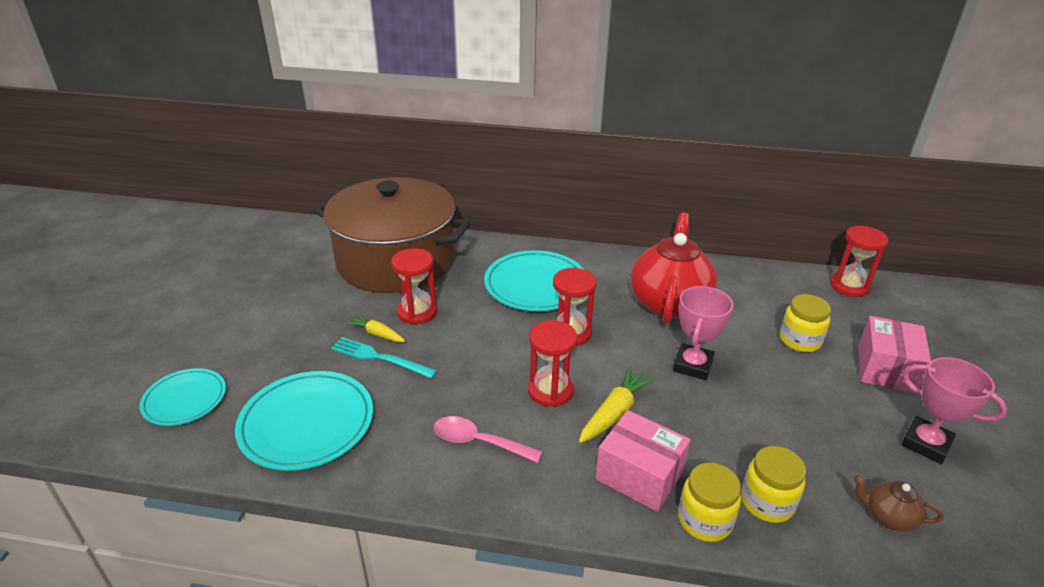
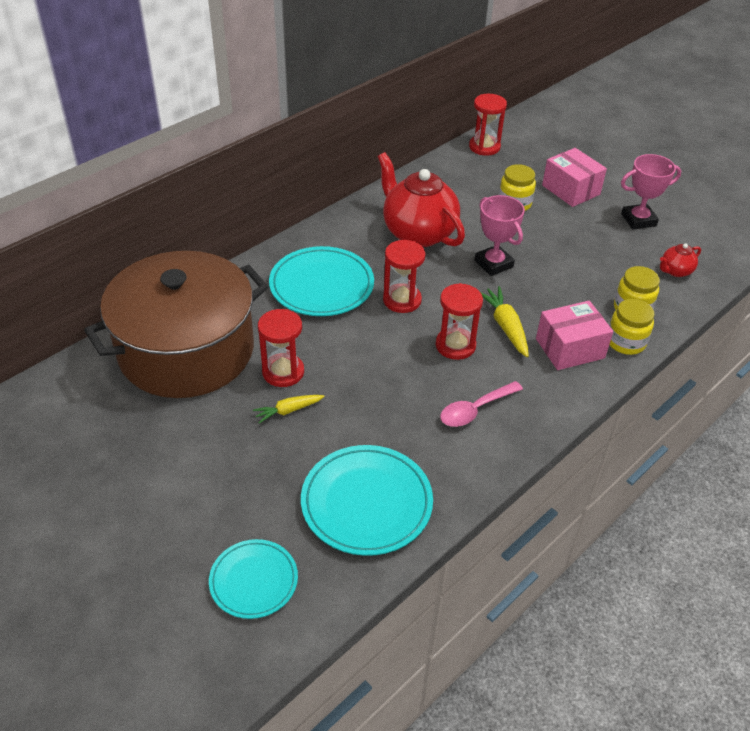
camera: 55 degrees left, 10 degrees up
turquoise fork [331,337,437,379] -> none
brown teapot [853,475,943,532] -> red teapot [660,243,701,277]

